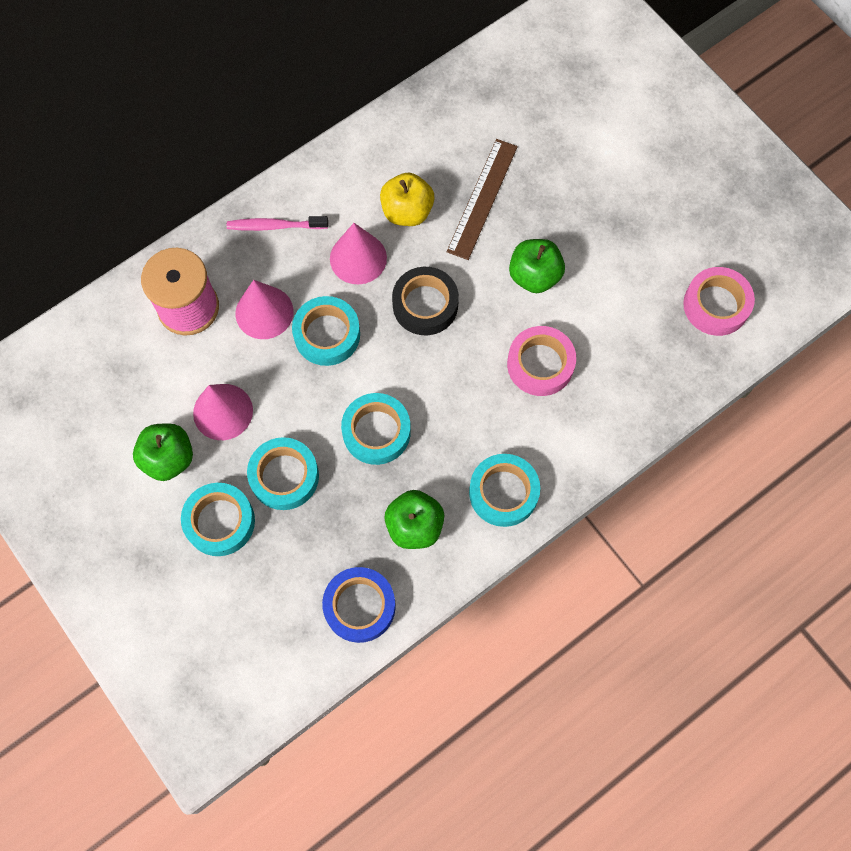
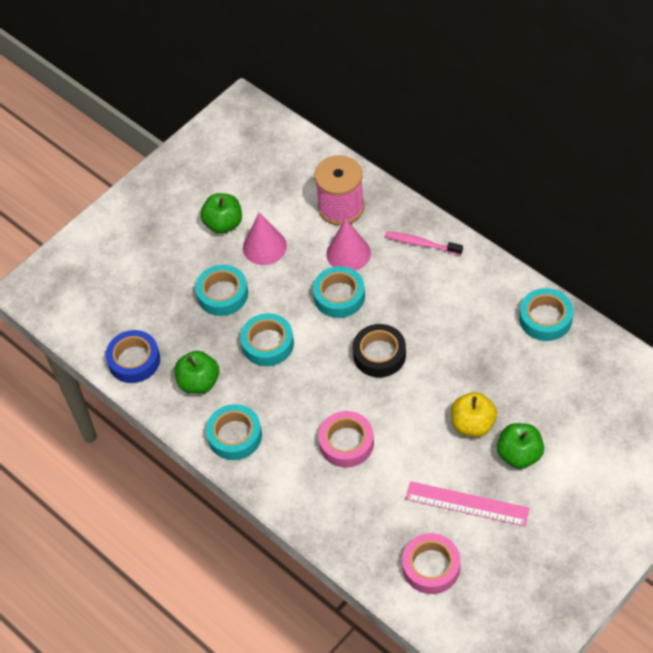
camera: 85 degrees right, 15 degrees down
turquoise tape [181,483,255,556] -> turquoise tape moved to [519,288,573,341]
pink toothbrush [227,216,328,231] -> pink toothbrush turned 60 degrees counterclockwise [385,231,463,255]
pink cone [330,223,387,284] -> none
yellow apple [380,173,434,226] -> yellow apple moved to [451,392,497,437]
brown ruler [447,139,518,260] -> none
green apple [509,239,565,293] -> green apple moved to [497,423,544,469]
none -> pink ruler [405,481,530,526]

